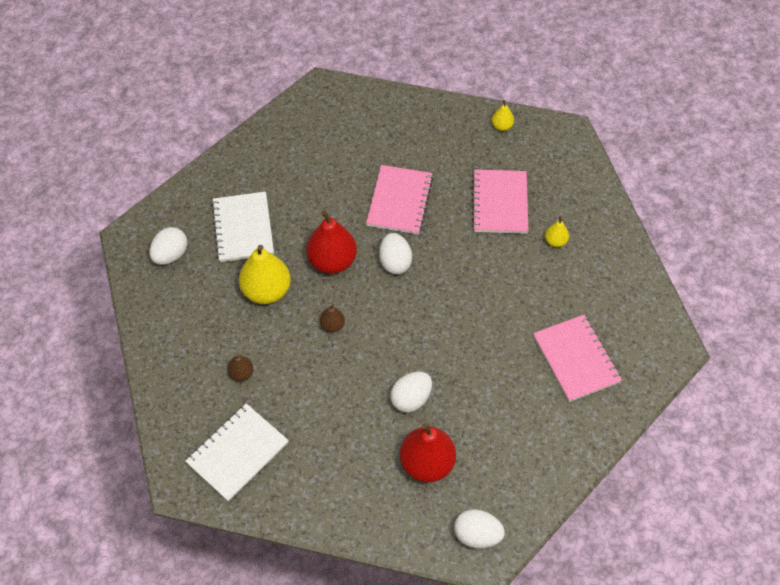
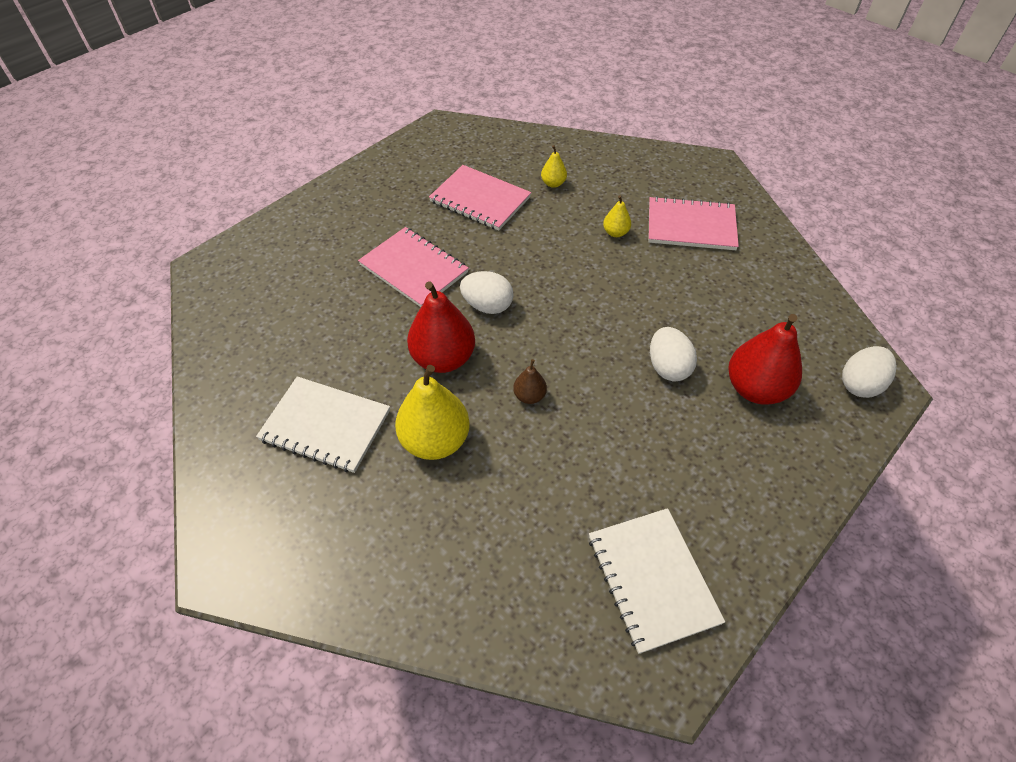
camera: 60 degrees left, 5 degrees down
white egg [149,227,187,265] -> none
brown pear [228,355,254,381] -> none
yellow pear [492,100,514,131] -> yellow pear moved to [603,195,631,237]

